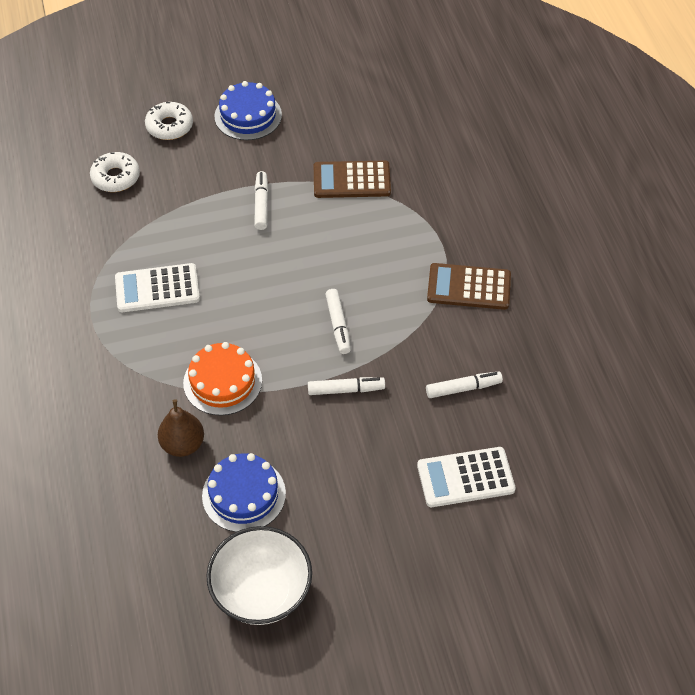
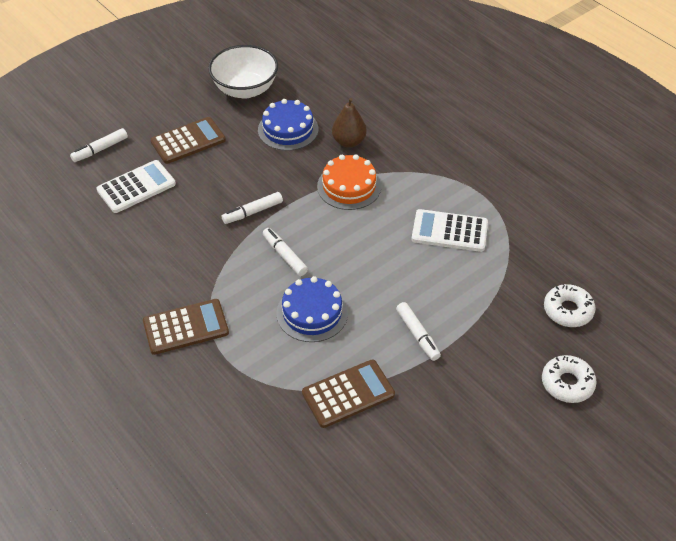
camera: 155 degrees right, 5 degrees down
white calculator [115,263,200,312] -> white calculator turned 135 degrees counterclockwise [411,209,488,252]
blue cake [214,81,282,140] -> blue cake moved to [276,276,348,342]
white marker [426,371,503,398] -> white marker moved to [70,128,128,162]
none -> brown calculator [150,117,226,164]

